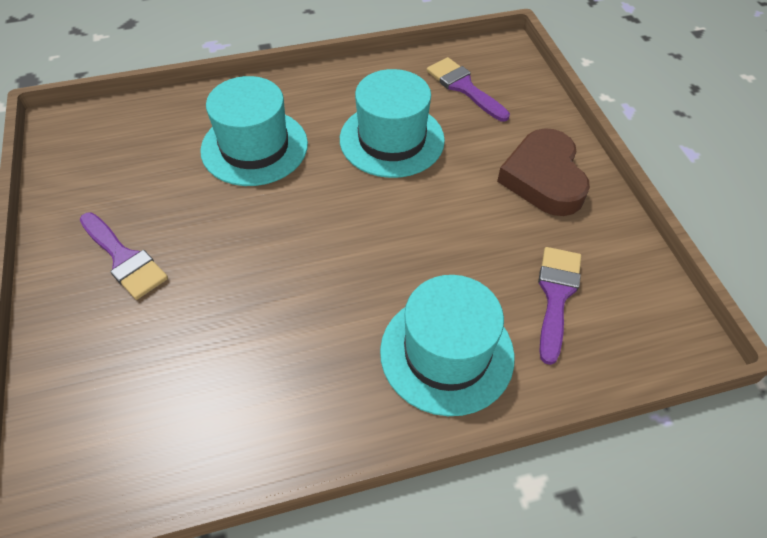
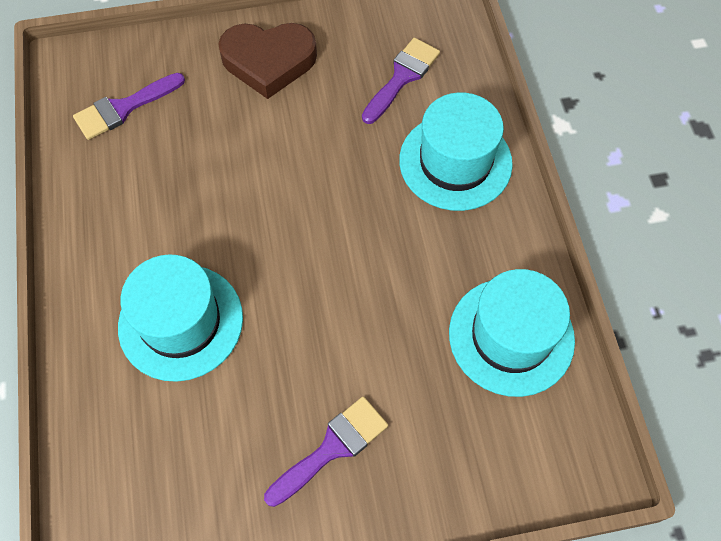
camera: 85 degrees left, 10 degrees up
turquoise hat [340,69,445,178] -> turquoise hat moved to [449,269,575,397]
purple brush [538,247,581,365] -> purple brush turned 105 degrees clockwise [362,38,440,124]

